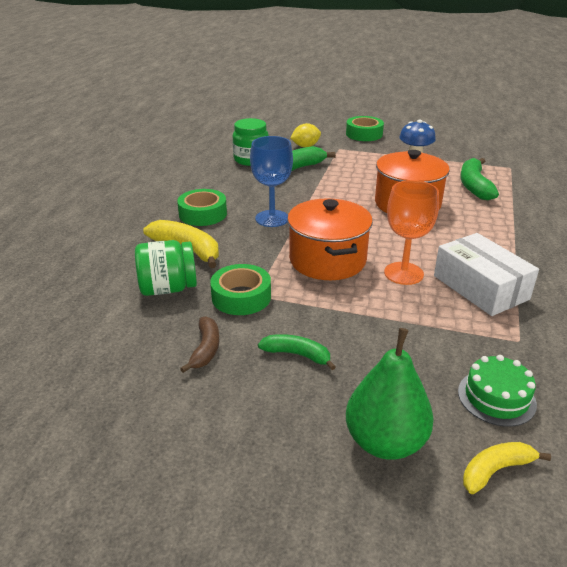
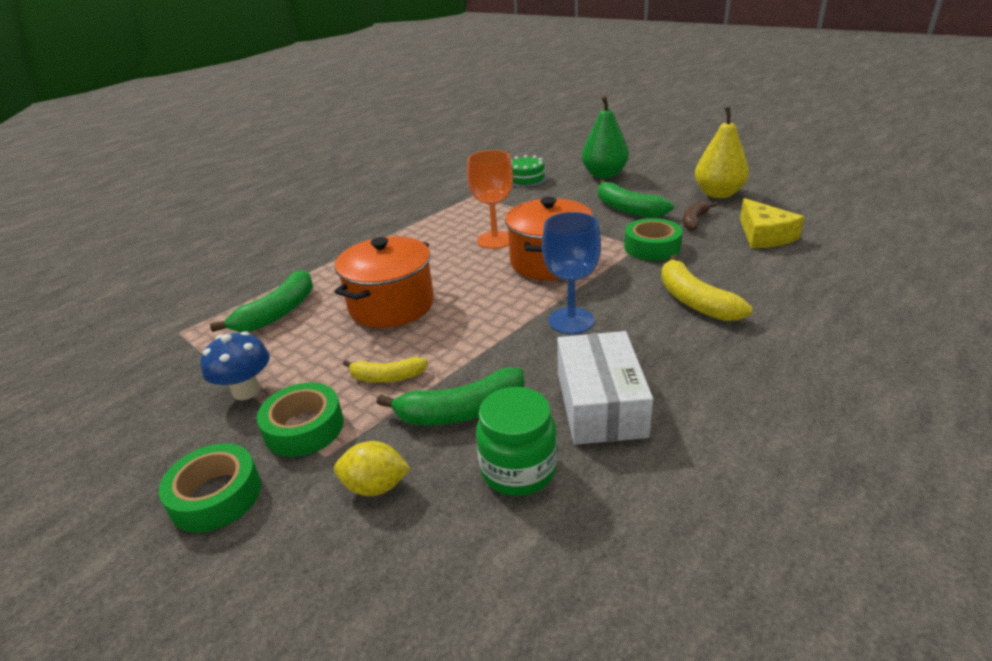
camera: 150 degrees left, 0 degrees up
green jar [135,240,197,296] -> none
green tape [177,189,227,226] -> green tape moved to [257,383,344,457]
green banana [258,334,336,370] -> green banana [598,180,674,218], size x1.60
white box [434,233,539,316] -> white box moved to [557,331,653,445]
yellow banana [463,442,551,494] -> yellow banana moved to [343,357,428,383]
none -> yellow pear [695,107,749,198]
none -> yellow cheese [740,198,805,248]

